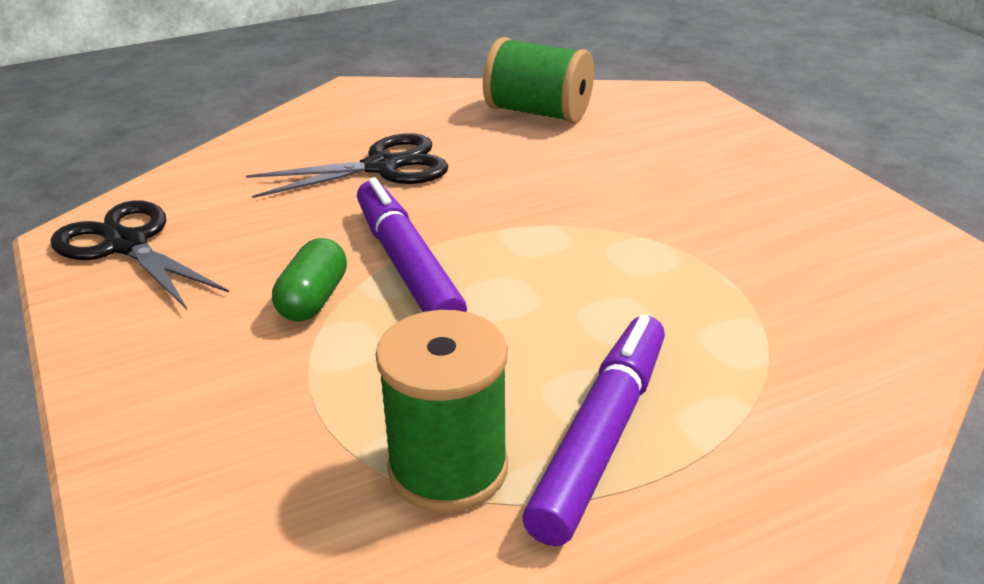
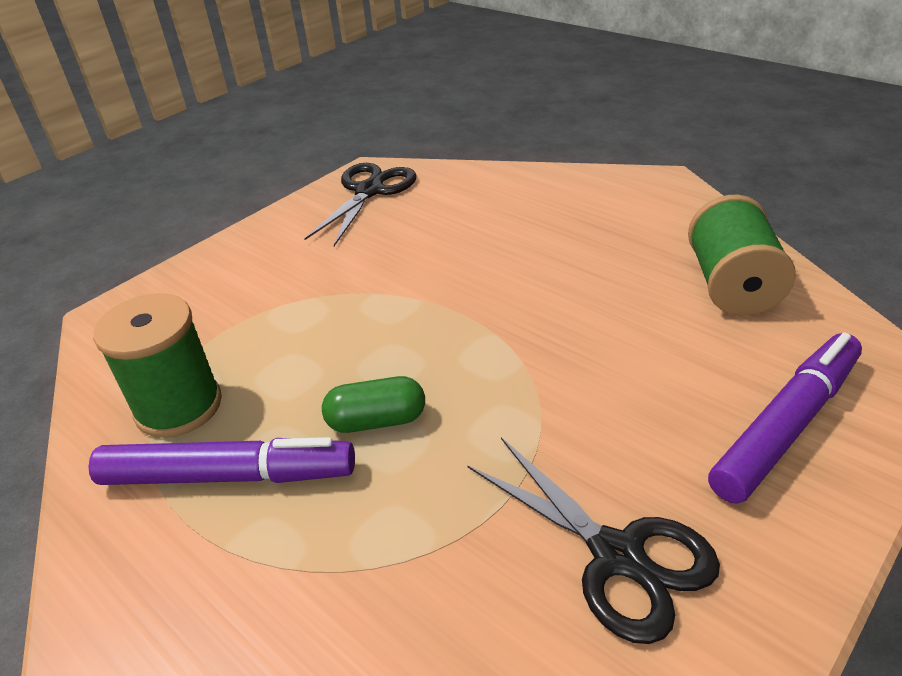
camera: 70 degrees right, 5 degrees up
black scissors [246,133,448,198] -> black scissors moved to [467,437,720,644]
green capsule [272,238,347,322] -> green capsule moved to [322,376,425,433]
purple marker [357,177,467,312] -> purple marker moved to [708,332,862,504]

